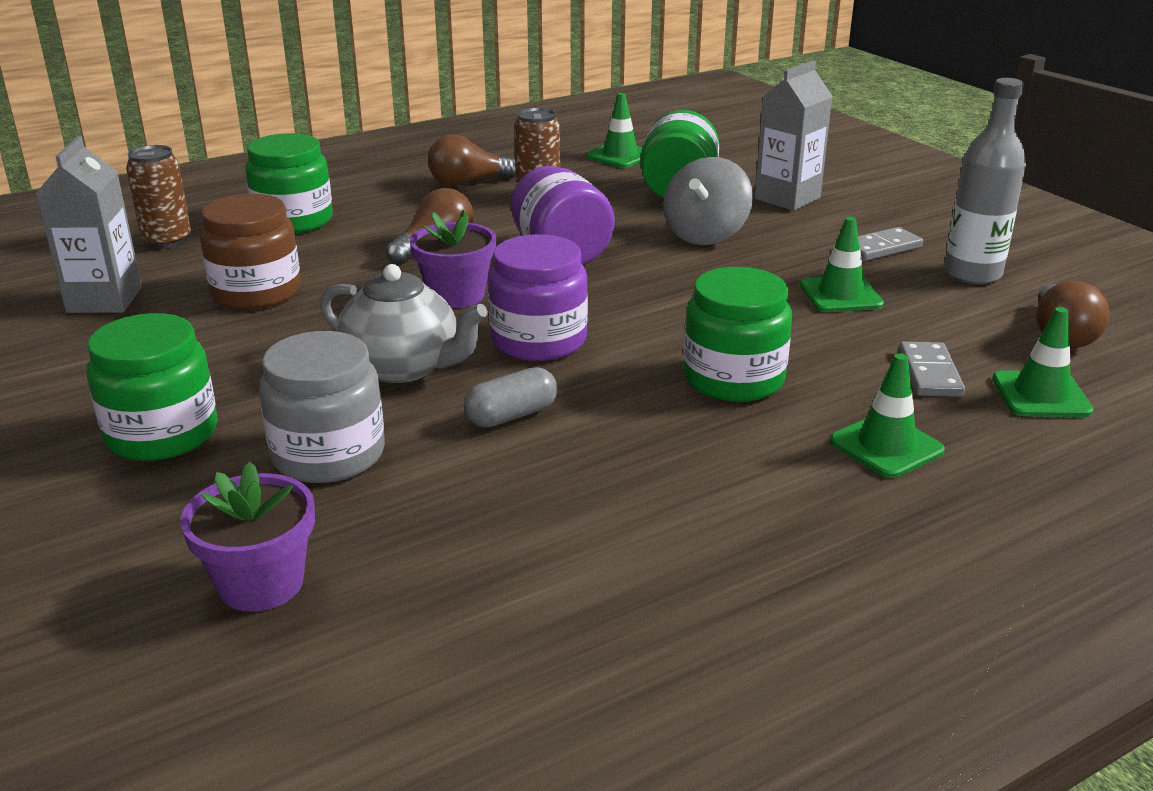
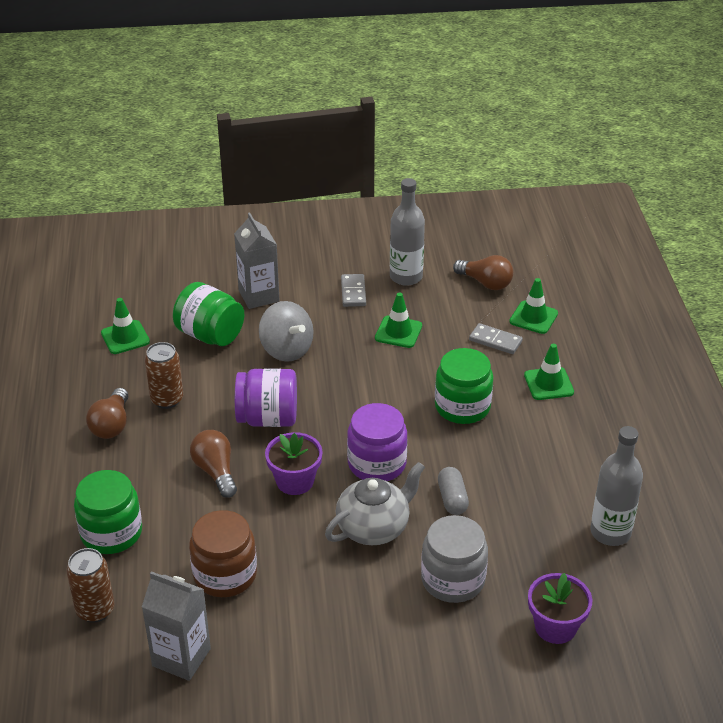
camera: 65 degrees left, 10 degrees up
green jar [87,313,218,461] -> none
none -> grey bottle [591,426,643,546]

